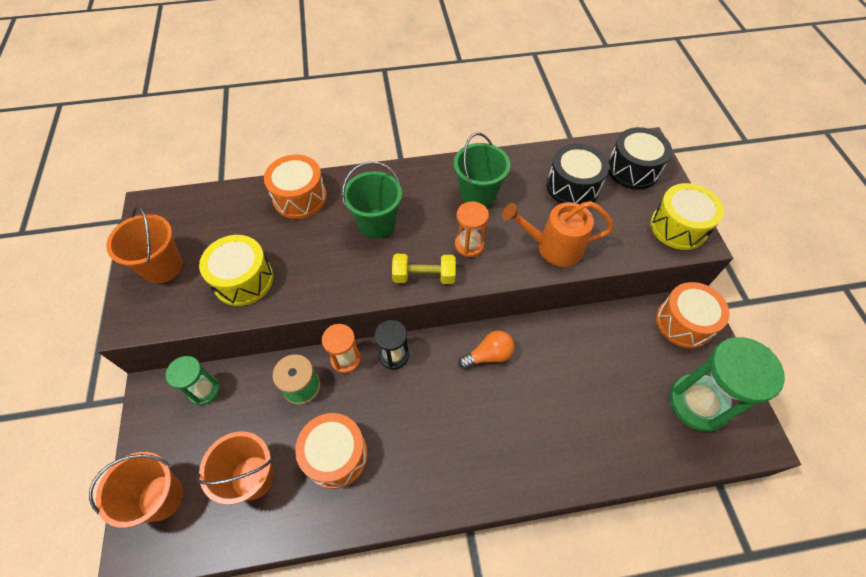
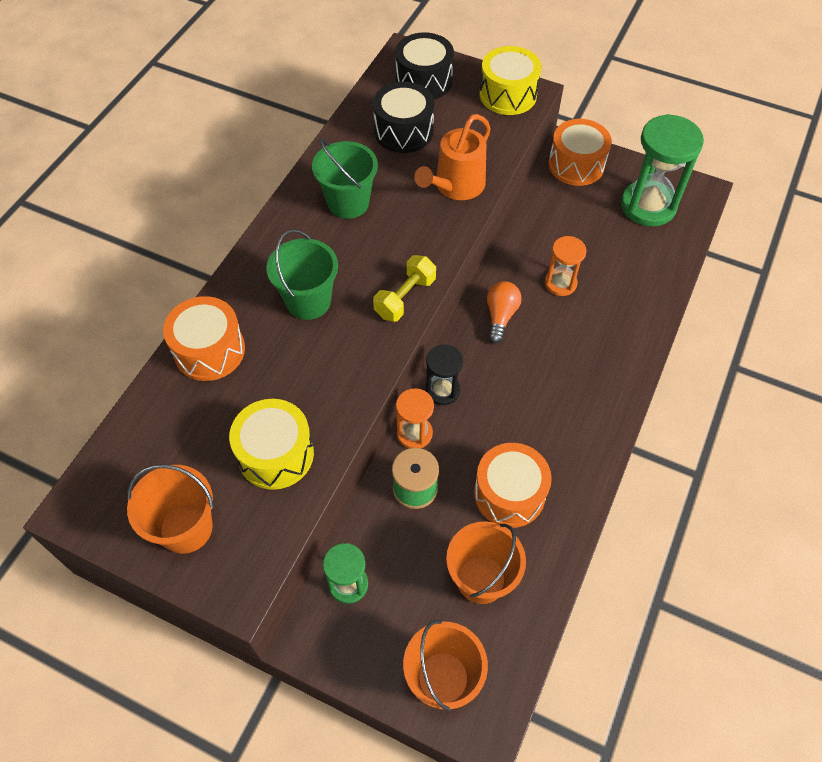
camera: 55 degrees left, 0 degrees up
orange hourglass [455,201,489,257] -> orange hourglass moved to [545,236,586,296]

